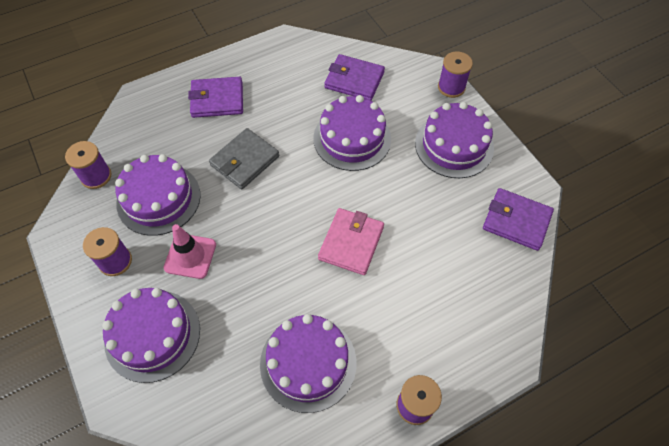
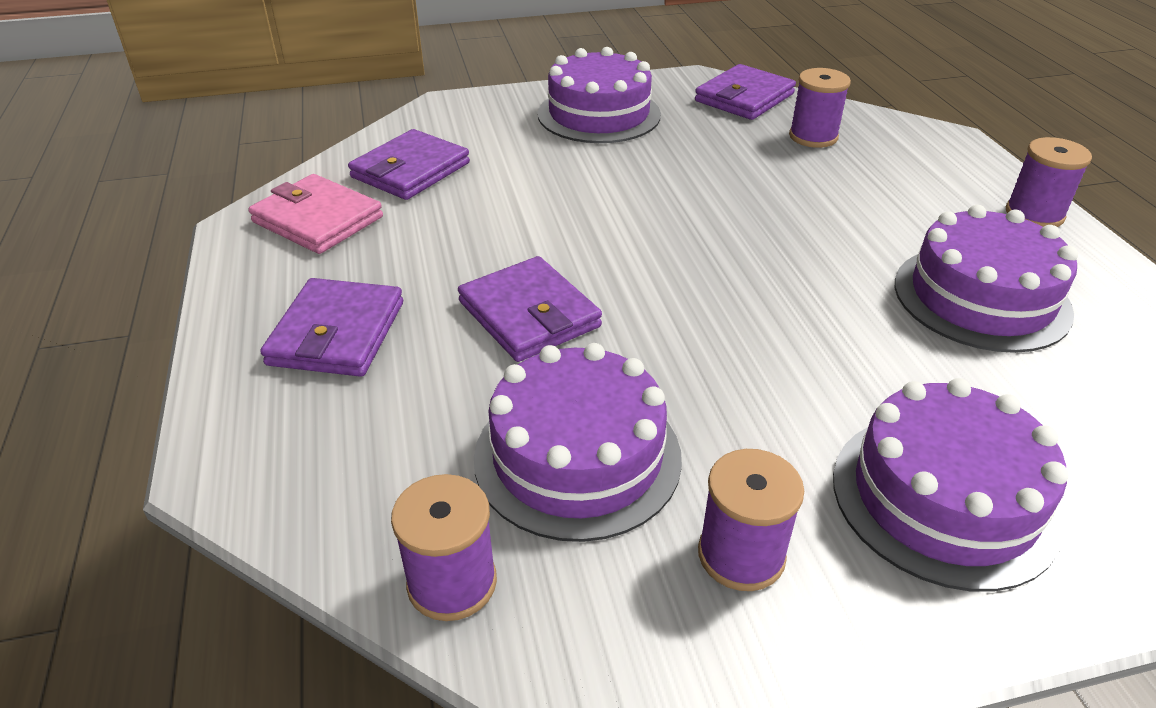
camera: 75 degrees left, 20 degrees down
pink traffic cone [164,224,216,279] -> none
grey wallet [209,128,279,190] -> purple wallet [458,256,602,362]
purple cake [313,95,391,171] -> none
pink wallet [318,208,384,275] -> pink wallet moved to [248,174,383,254]
purple spool [438,52,473,98] -> purple spool moved to [789,68,851,148]

